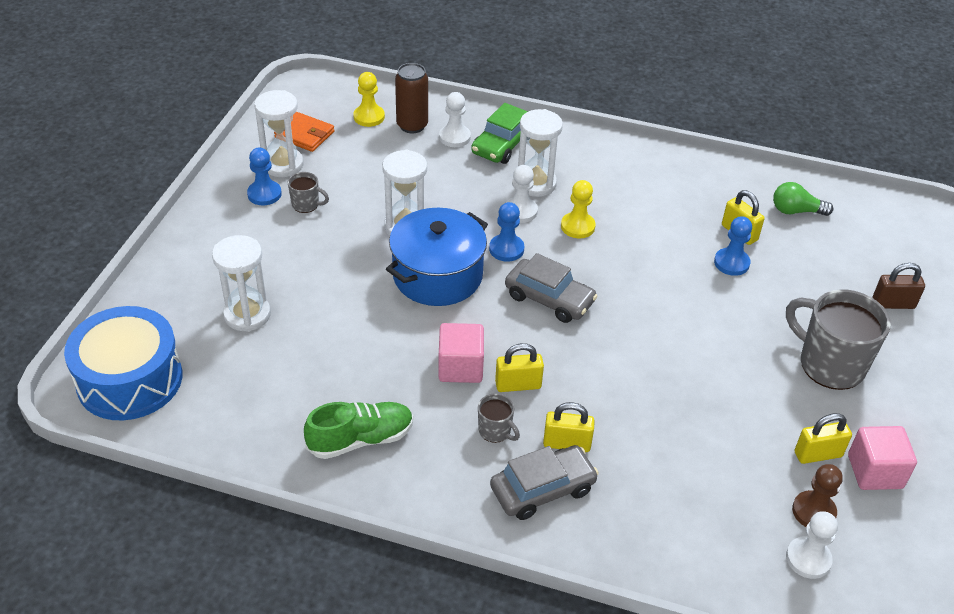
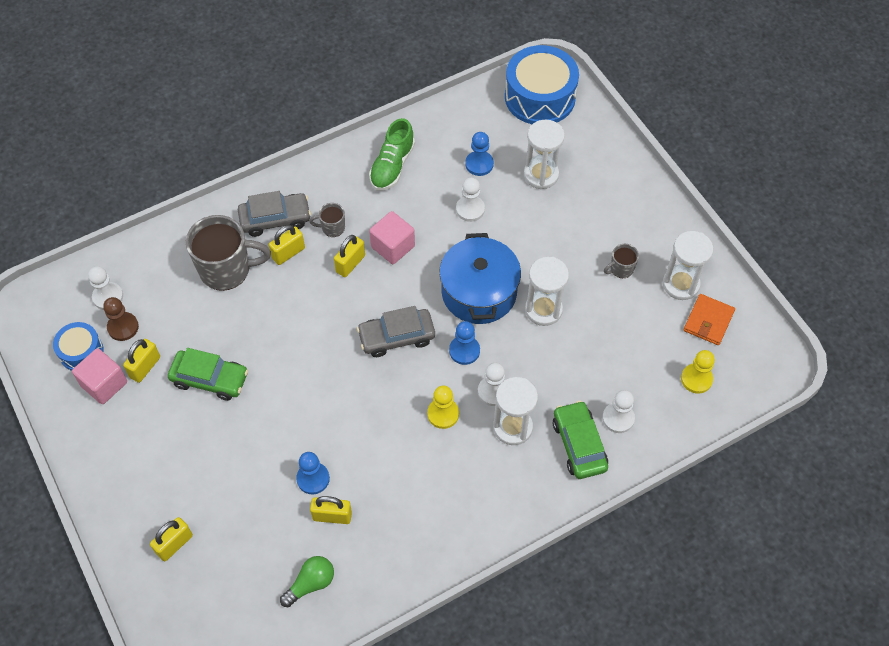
camera: 135 degrees right, 15 degrees up
blue pawn [247,148,282,205] -> blue pawn moved to [465,132,494,176]
orange wallet [274,112,334,152] -> orange wallet turned 45 degrees counterclockwise [683,294,735,345]
brown can [395,63,428,133] -> none
grey car [490,445,599,520] -> grey car turned 120 degrees counterclockwise [238,191,311,237]
grey mug [786,290,891,390] -> grey mug moved to [186,215,271,291]
brown padlock [873,263,925,309] -> yellow padlock [150,517,193,561]
none -> blue drum [53,322,104,371]
none -> green car [168,348,248,401]
none -> white pawn [456,178,485,222]

